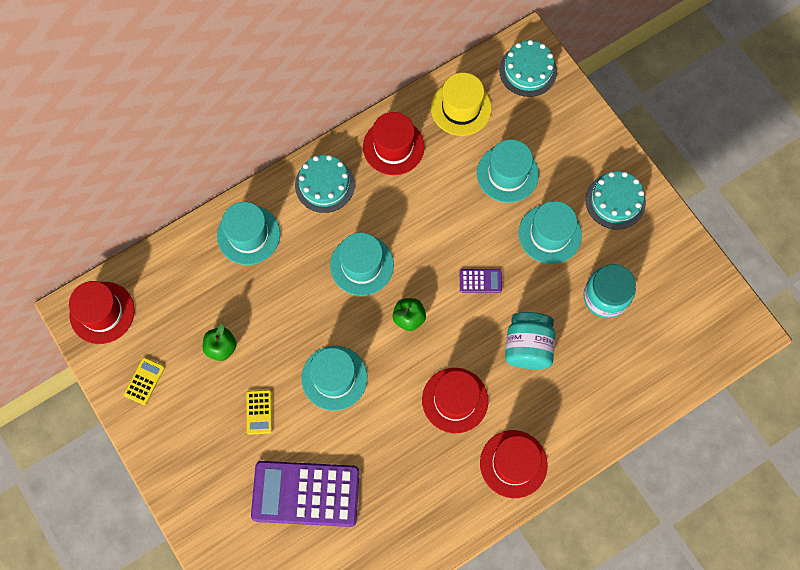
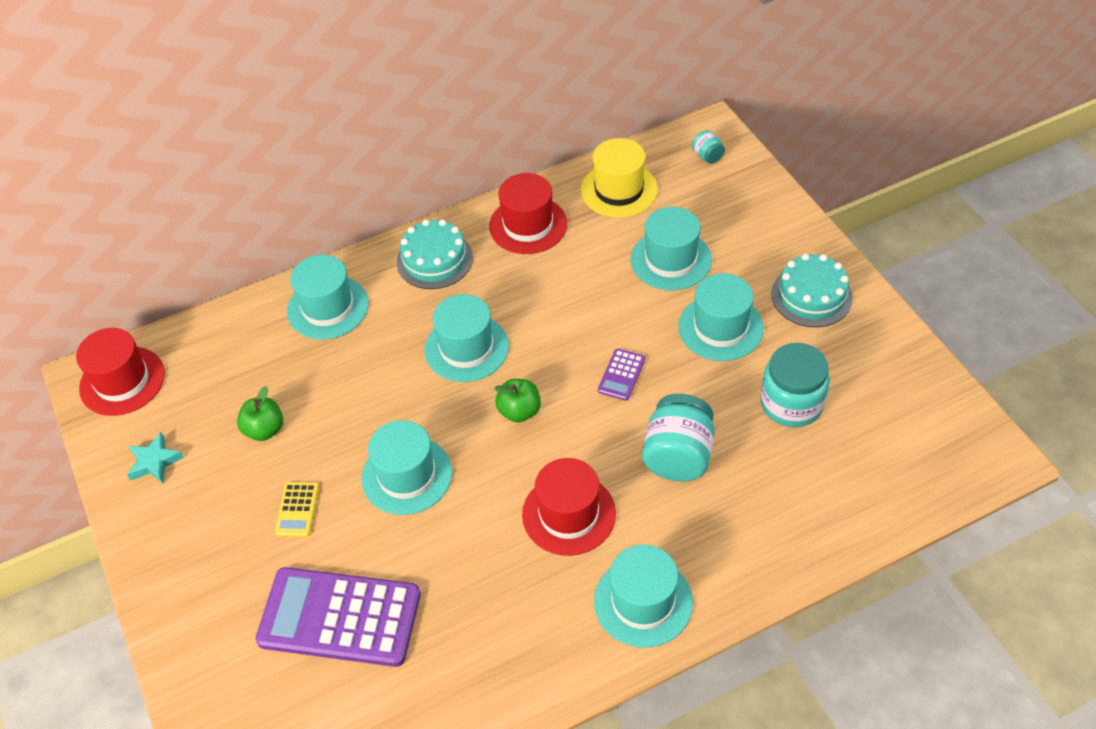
camera: 10 degrees right, 20 degrees down
yellow calculator [124,357,165,405] -> turquoise star [127,433,184,484]
purple calculator [460,269,502,293] -> purple calculator turned 105 degrees clockwise [598,348,645,401]
red hat [480,430,548,498] -> turquoise hat [594,545,693,648]
turquoise cake [499,40,557,97] -> turquoise jar [692,130,725,164]

